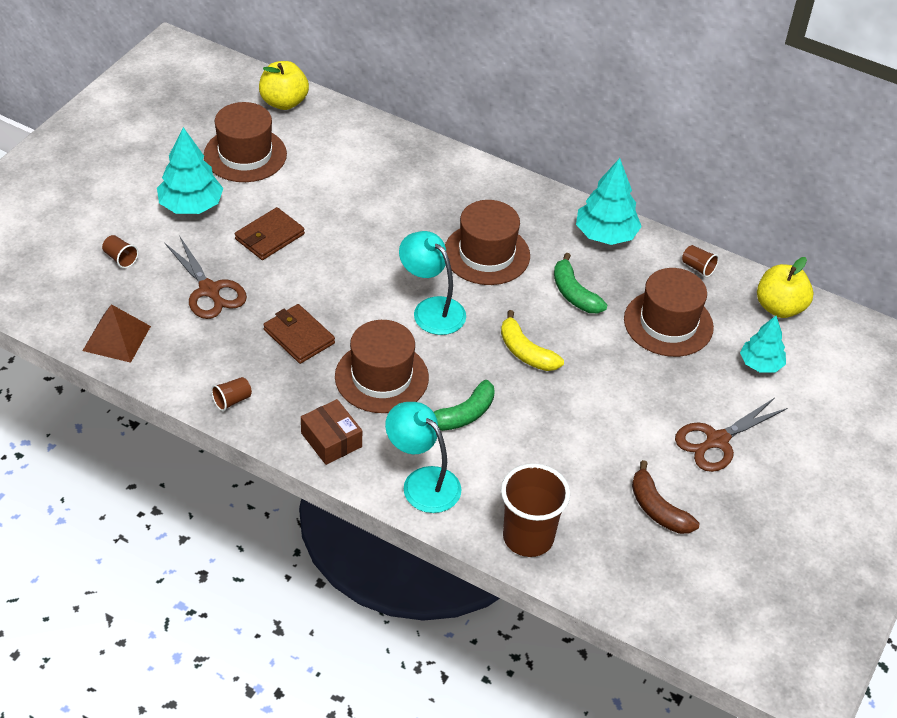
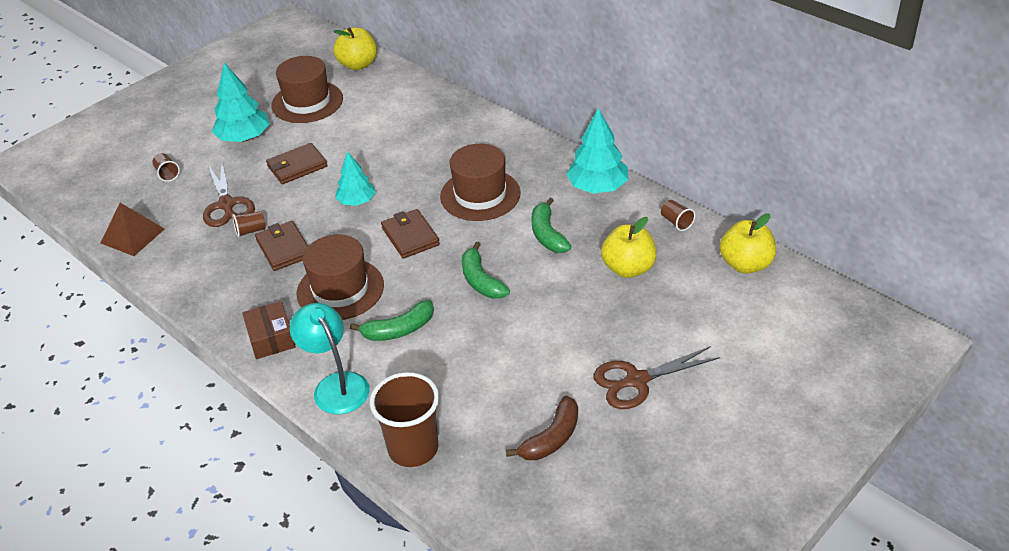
camera: 20 degrees right, 5 degrees down
brown cup [211,377,252,411] -> brown cup moved to [232,212,266,238]
turquoise lamp [399,231,466,335] -> brown wallet [381,209,440,259]
yellow banana [501,310,564,371] -> green banana [462,242,510,299]
brown hat [624,268,714,357] -> yellow apple [601,217,656,278]
brown banana [632,460,699,534] -> brown banana turned 120 degrees counterclockwise [506,396,578,460]
turquoise tree [740,316,786,372] -> turquoise tree moved to [335,151,376,206]

